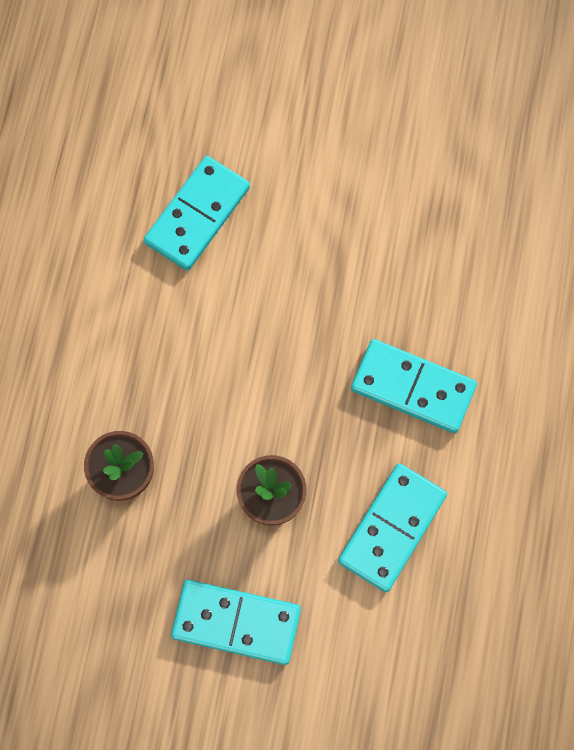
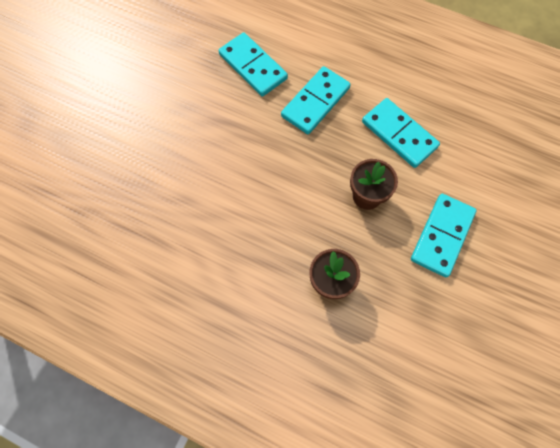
camera: 75 degrees left, 5 degrees down
turquoise domino [144,156,250,271] -> turquoise domino moved to [219,33,288,96]

